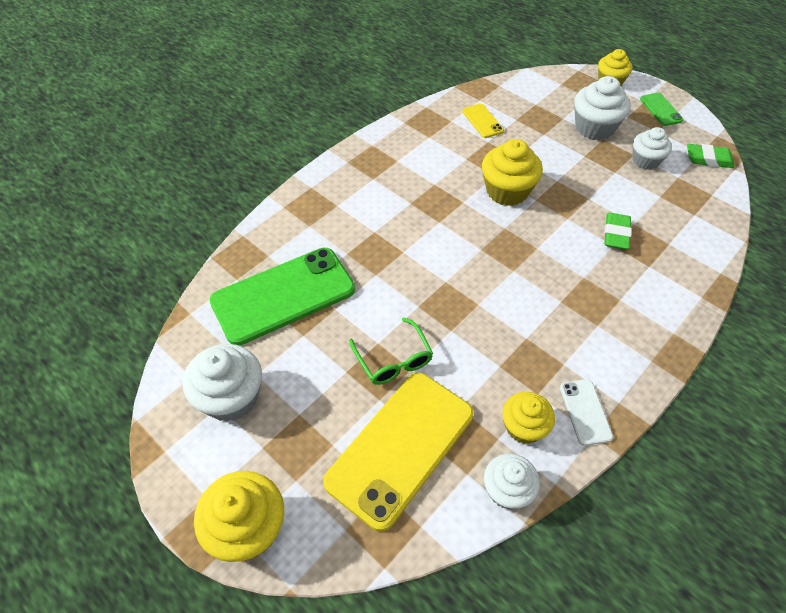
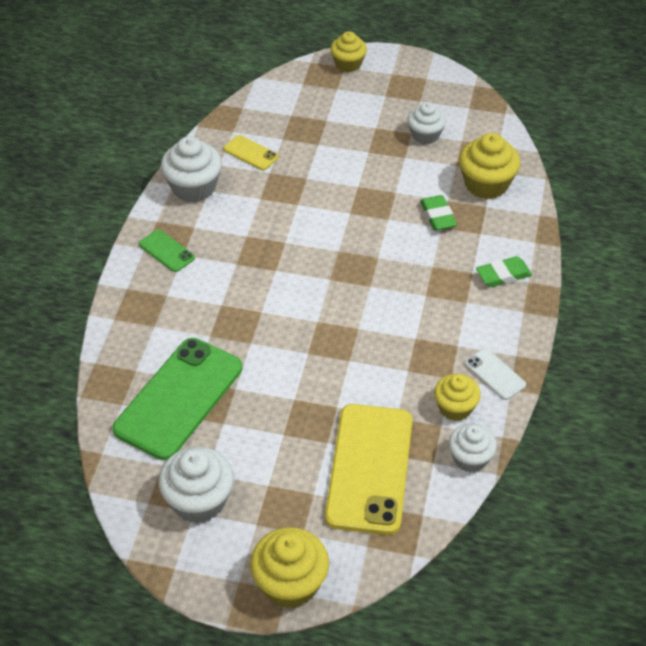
camera: 30 degrees left, 5 degrees down
green glasses [349,317,433,385] -> none
yellow cupcake [482,139,543,206] -> yellow cupcake moved to [459,133,520,199]
white cupcake [574,76,631,140] -> white cupcake moved to [161,136,222,203]
green phone [640,93,684,126] -> green phone moved to [139,230,195,272]
green eraser [687,144,735,168] -> green eraser moved to [476,256,532,287]

